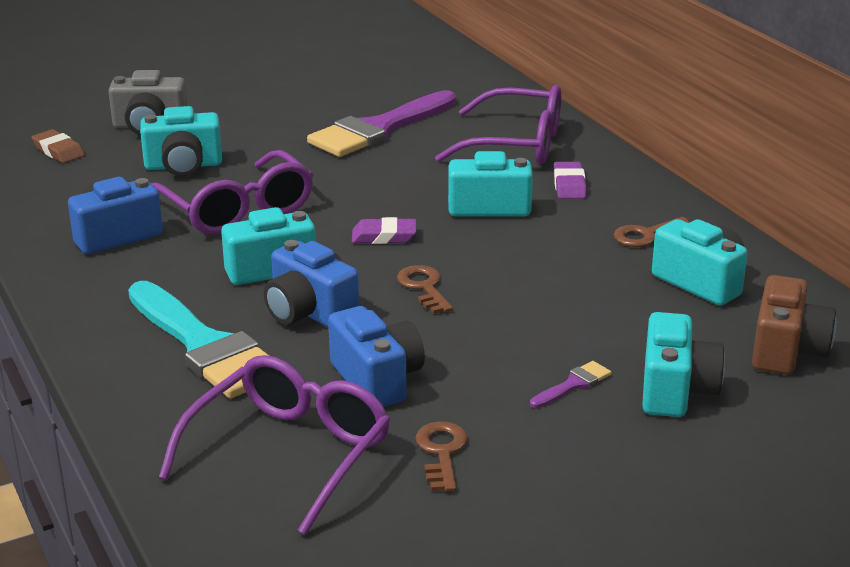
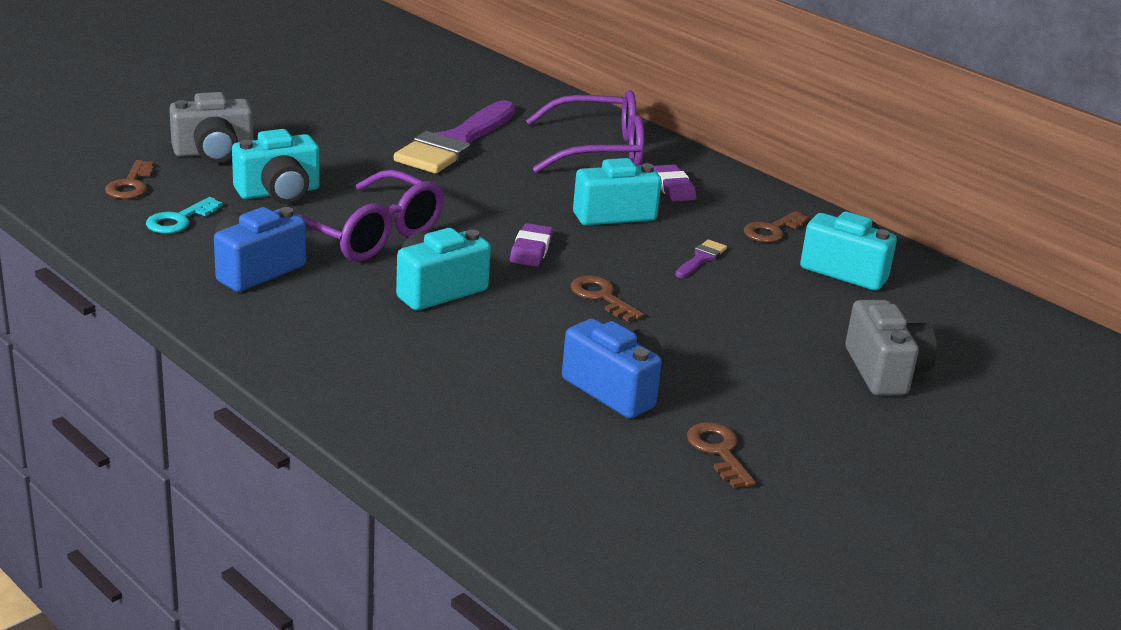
camera: 20 degrees left, 0 degrees up
brown eraser [32,129,85,163] -> brown key [105,160,154,199]
turquoise brush [128,281,269,398] -> none
purple glasses [159,355,390,535] -> none
blue camera [264,240,359,328] -> none
purple eraser [352,217,417,244] -> purple eraser turned 60 degrees counterclockwise [510,223,553,267]
purple brush [530,361,611,408] -> purple brush moved to [675,239,727,278]
turquoise camera [642,312,725,417] -> grey camera [845,300,937,395]
brown camera [752,275,836,375] -> none
none -> turquoise key [146,197,222,234]

